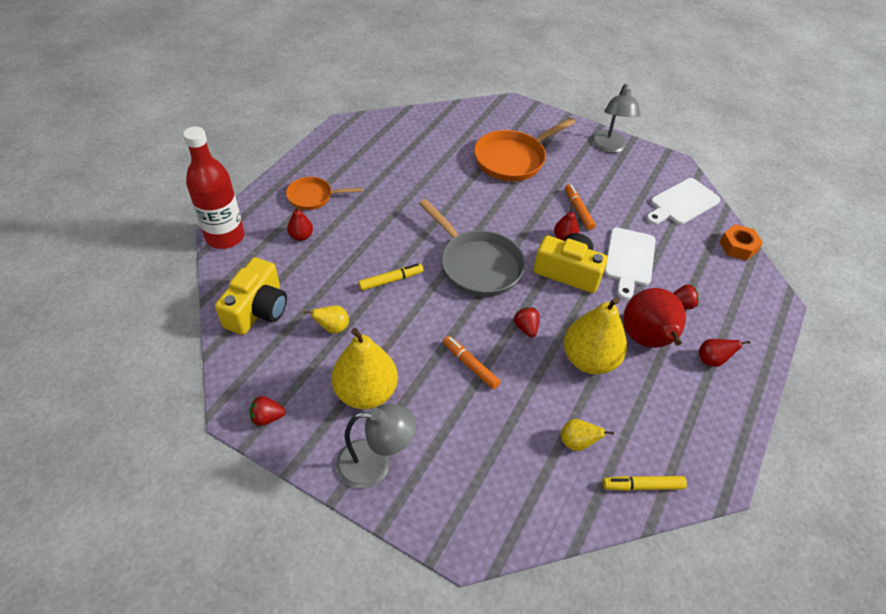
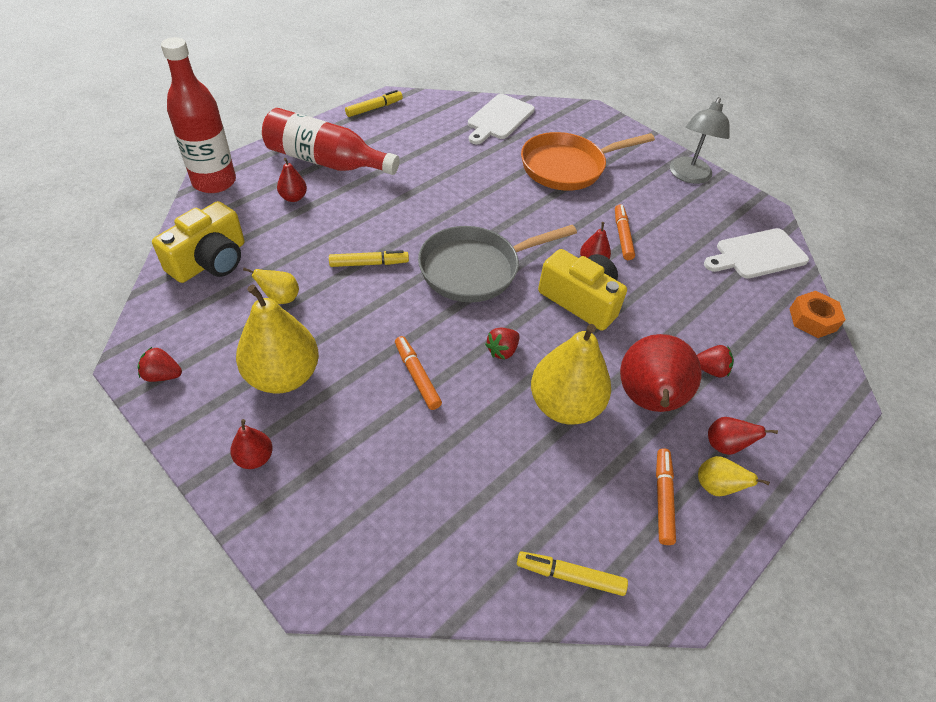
camera: 15 degrees right, 0 degrees up
orange pan [286,177,362,210] -> red bottle [262,108,399,175]
grey lamp [336,404,416,489] -> red pear [230,419,273,469]
grey pan [419,199,525,297] -> grey pan turned 90 degrees clockwise [418,225,577,302]
red strawberry [514,307,540,337] -> red strawberry turned 135 degrees counterclockwise [485,327,520,360]
yellow pear [561,419,614,451] -> yellow pear moved to [698,456,770,496]
white cutting board [604,228,656,300] -> white cutting board moved to [468,94,535,144]
none -> yellow marker [345,90,403,117]
none -> orange marker [656,448,676,545]

